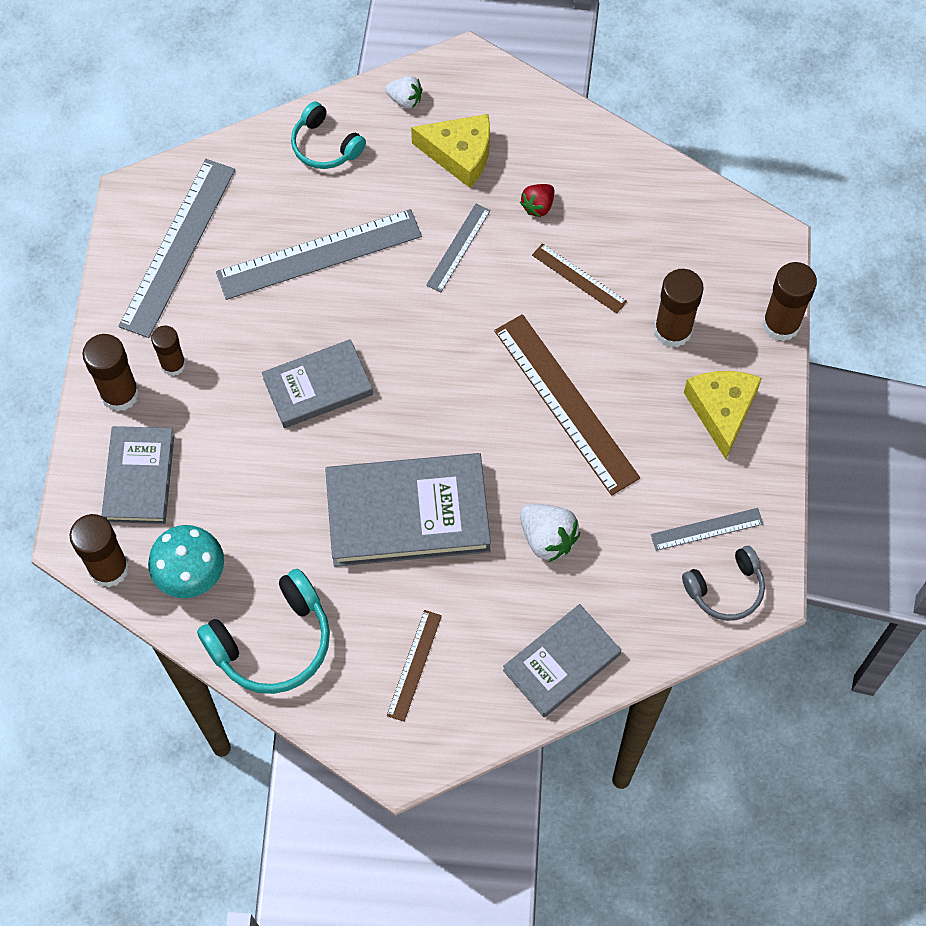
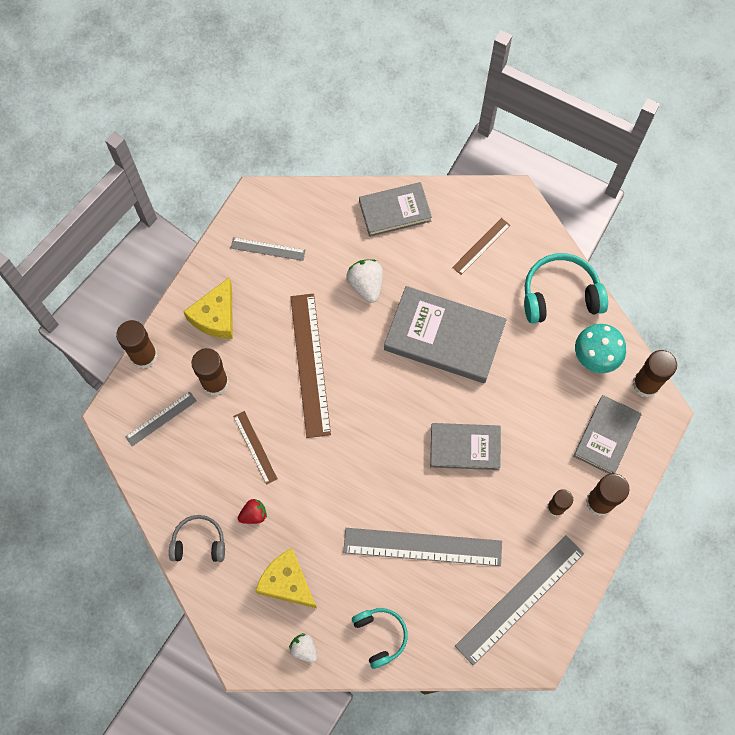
camera: 155 degrees left, 5 degrees up
grey ruler [426,204,491,292] -> grey ruler moved to [125,392,197,446]
grey headphones [682,546,765,621] -> grey headphones moved to [169,515,225,562]

